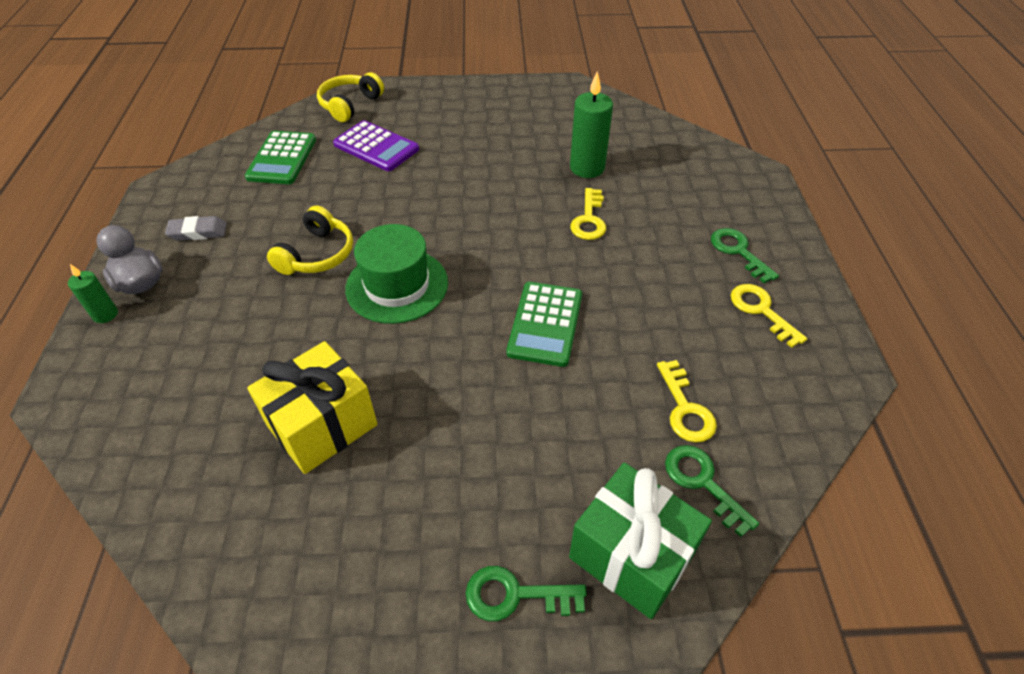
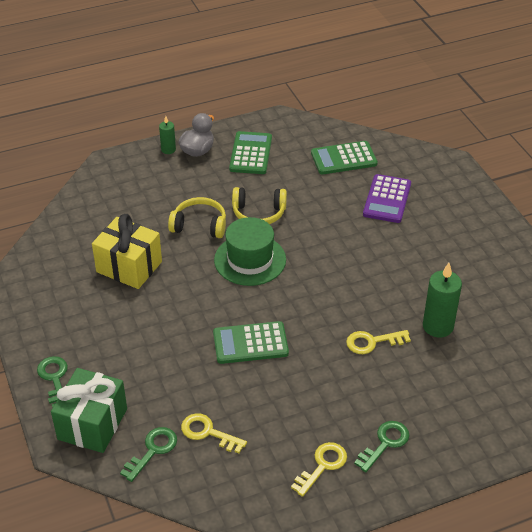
camera: 70 degrees right, 5 degrees down
grey eraser [165,216,227,241] -> green calculator [229,131,272,174]
yellow headphones [317,72,384,122] -> yellow headphones moved to [168,197,226,238]
yellow key [657,360,717,443] -> yellow key turned 60 degrees clockwise [181,413,247,453]

